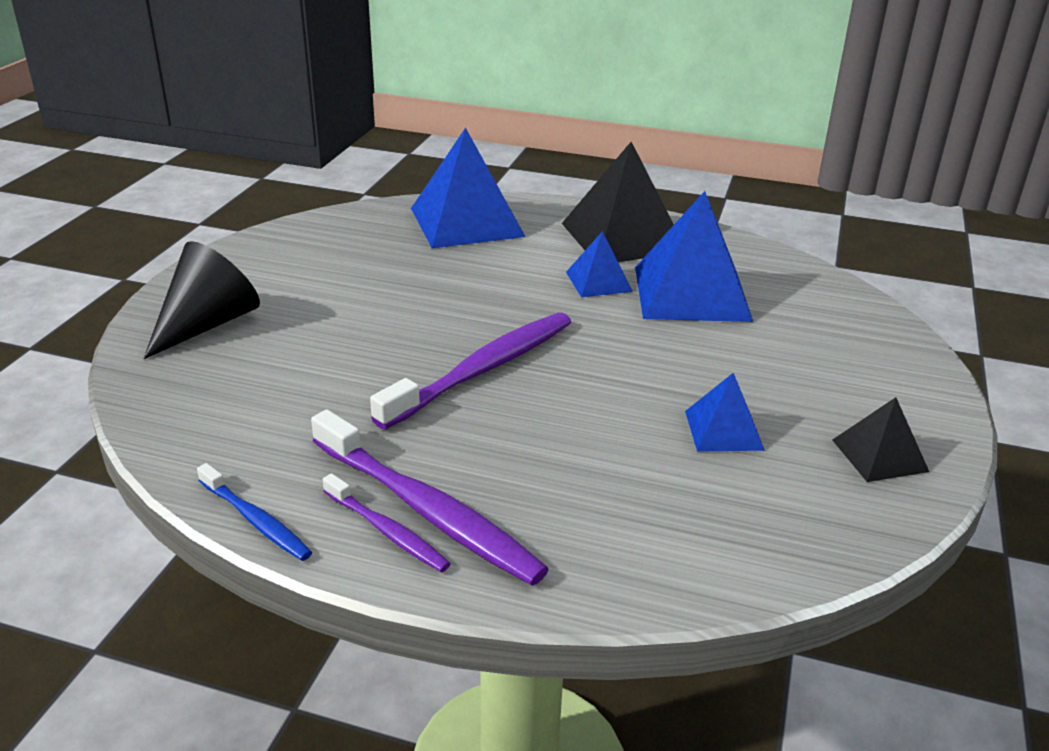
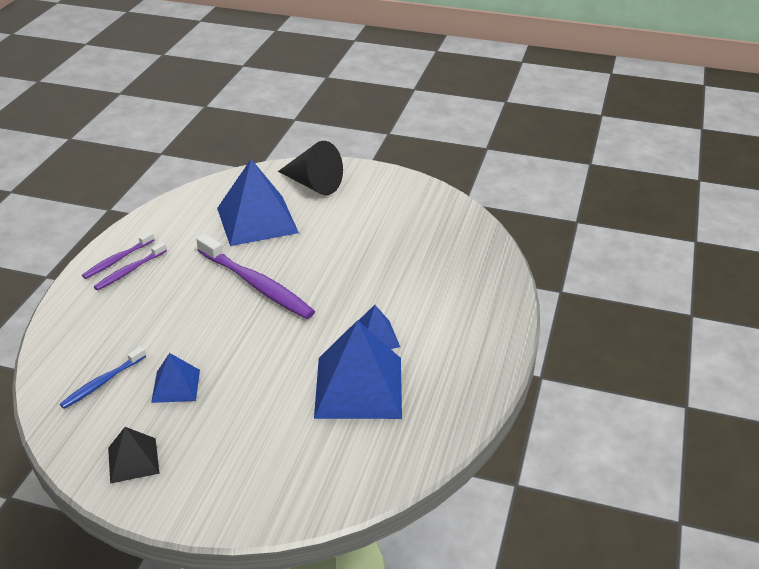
camera: 90 degrees right, 5 degrees up
blue toothbrush [197,463,312,561] -> blue toothbrush moved to [60,346,146,409]
purple toothbrush [311,410,549,586] -> purple toothbrush [94,242,167,290], size x0.54
blue pyramid [411,128,525,248] -> blue pyramid moved to [217,159,299,246]
black pyramid [562,142,674,262] -> none

